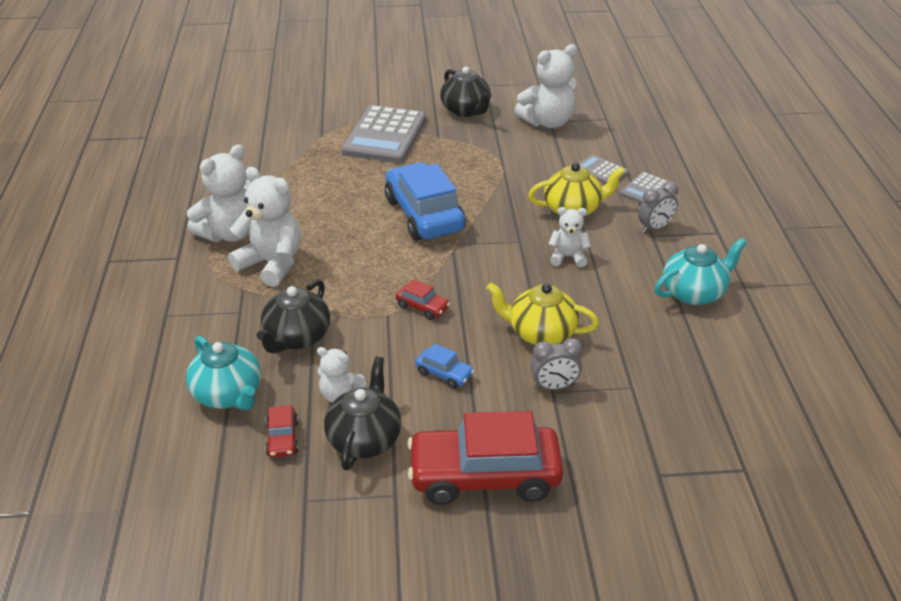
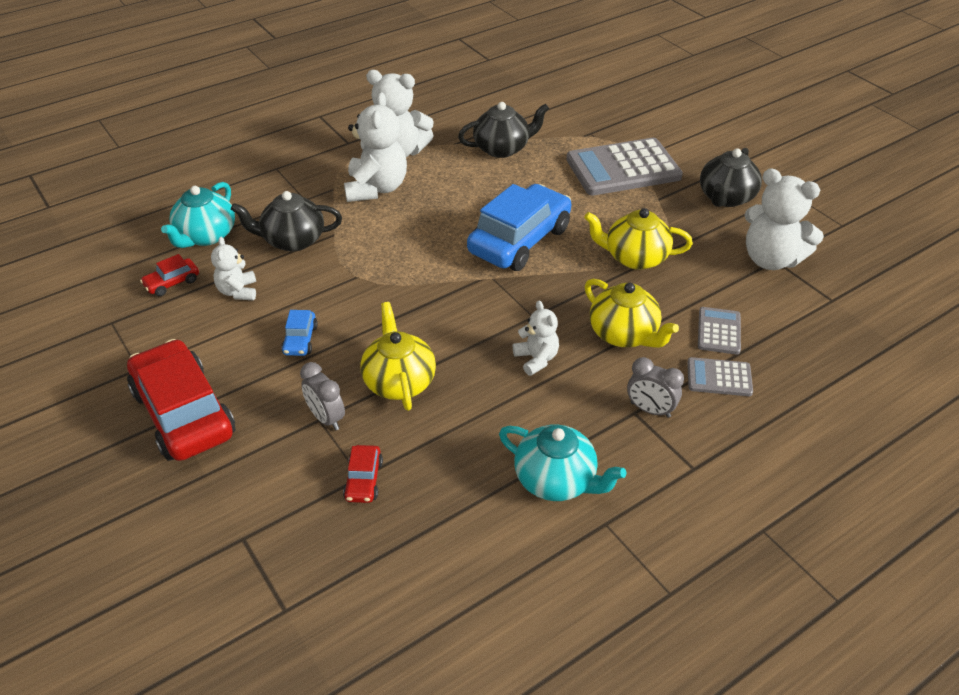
camera: 60 degrees right, 5 degrees up
black teapot [324,357,402,470] -> black teapot moved to [458,102,549,158]
red car [396,279,450,320] -> red car moved to [343,445,383,503]
none -> yellow teapot [584,208,693,270]

